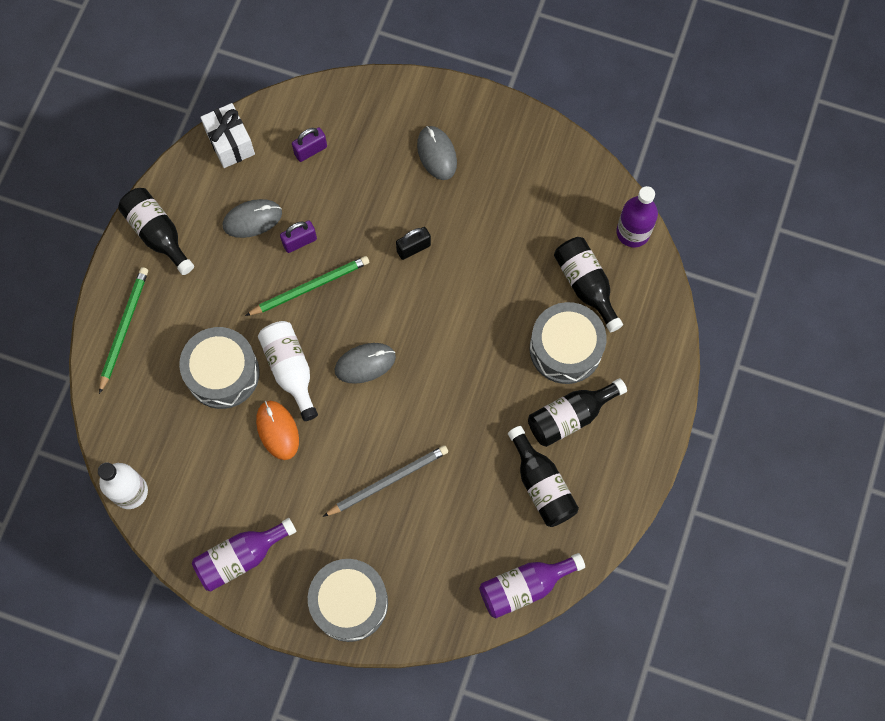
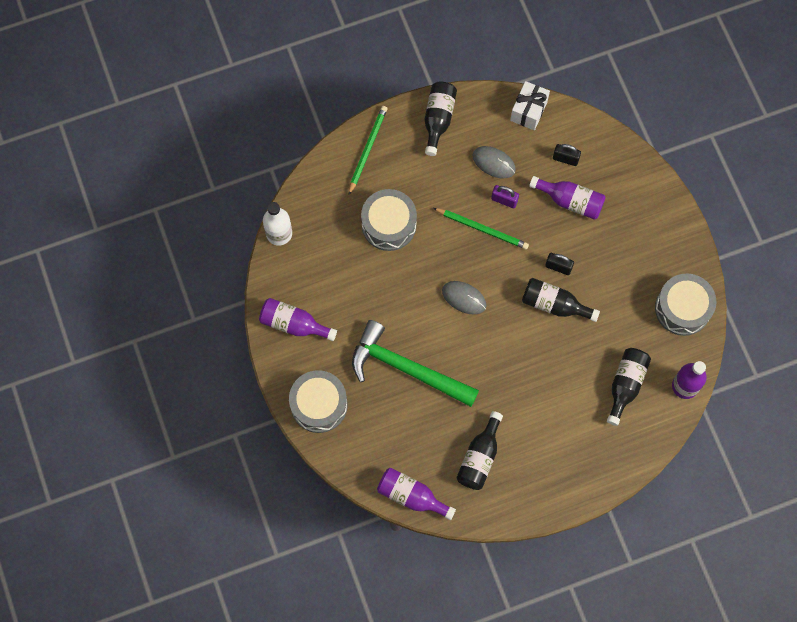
camera: 50 degrees right, 0 degrees up
green pencil [99,267,148,394] -> green pencil turned 45 degrees counterclockwise [349,106,387,195]
orange mouse [256,401,299,460] -> none
white bottle [258,321,318,421] -> none
purple padlock [292,127,327,162] -> black padlock [553,144,581,166]
grey pencil [323,445,448,517] -> green hammer [352,320,479,407]
grey mouse [417,126,457,180] -> none
black bottle [528,378,627,447] -> black bottle moved to [522,278,600,322]
grey drum [530,302,606,384] -> grey drum moved to [655,273,716,336]
none -> purple bottle [529,176,606,220]

